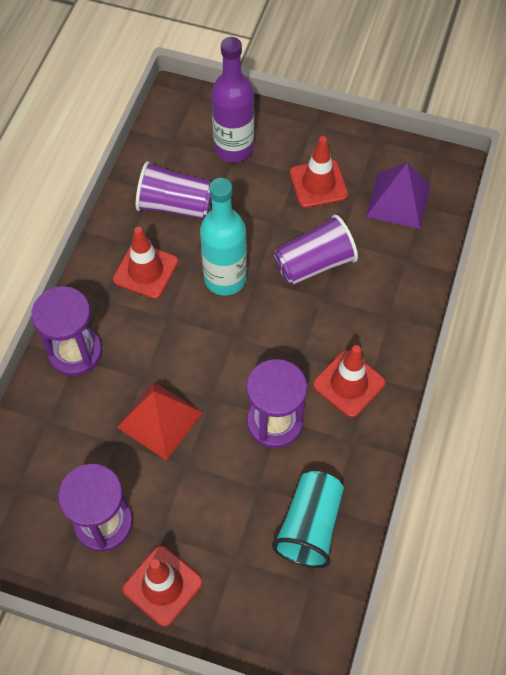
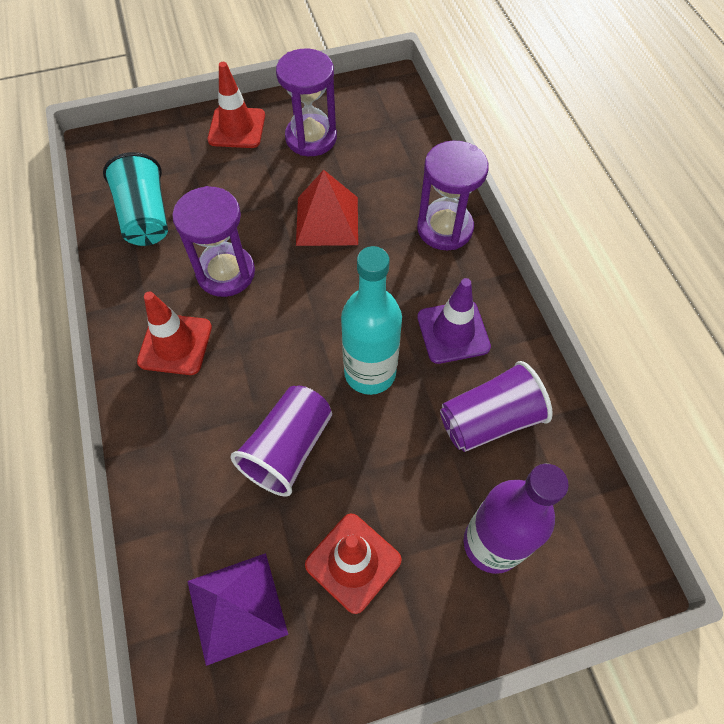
camera: 145 degrees right, 0 degrees up
red traffic cone [113,227,178,299] -> purple traffic cone [417,278,491,364]

